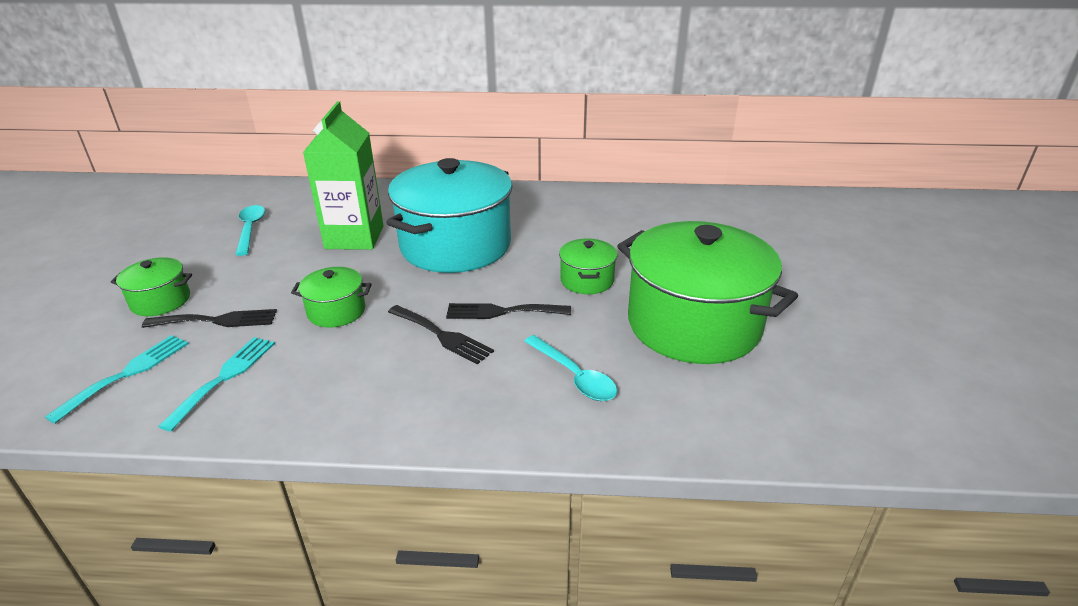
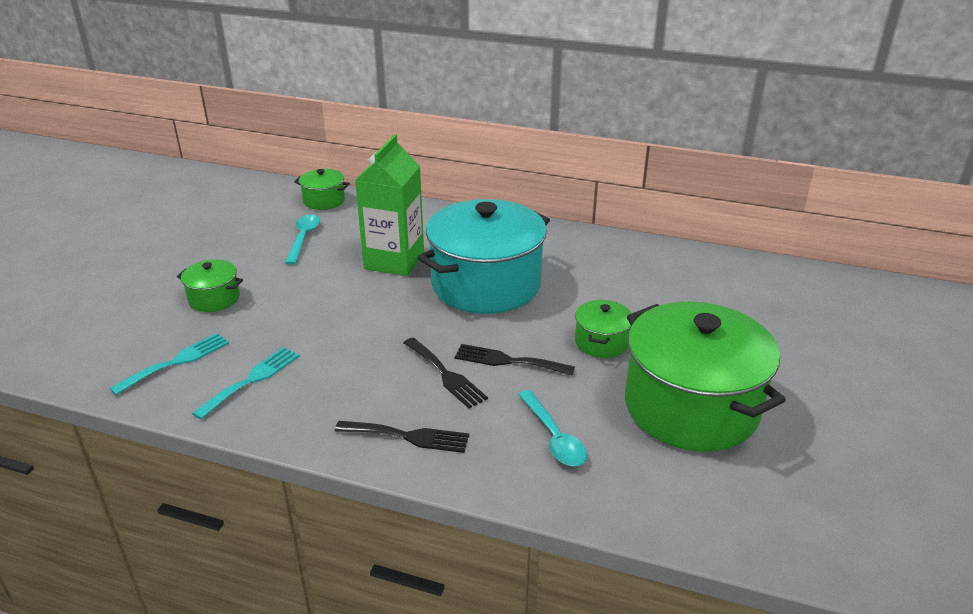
camera: 15 degrees right, 0 degrees up
black fork [142,309,277,328] -> black fork moved to [335,421,469,453]
green pot [291,267,372,328] -> green pot moved to [294,169,350,210]

